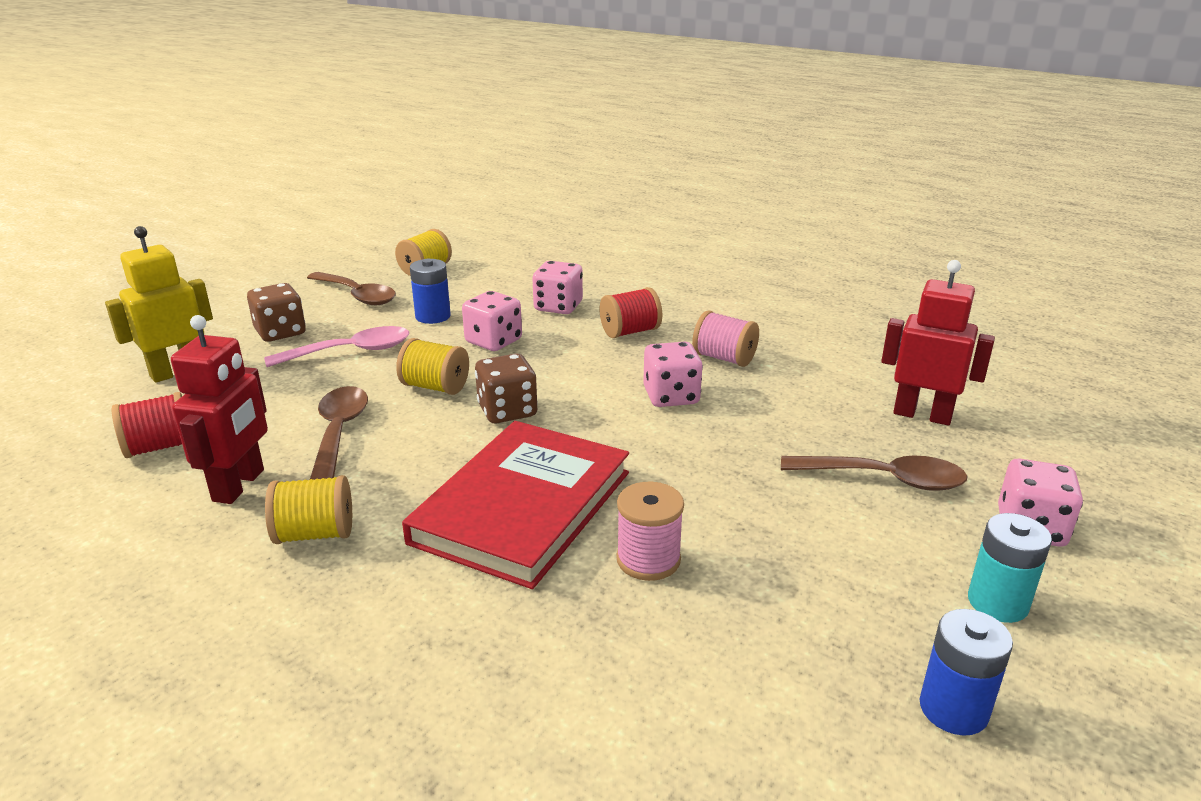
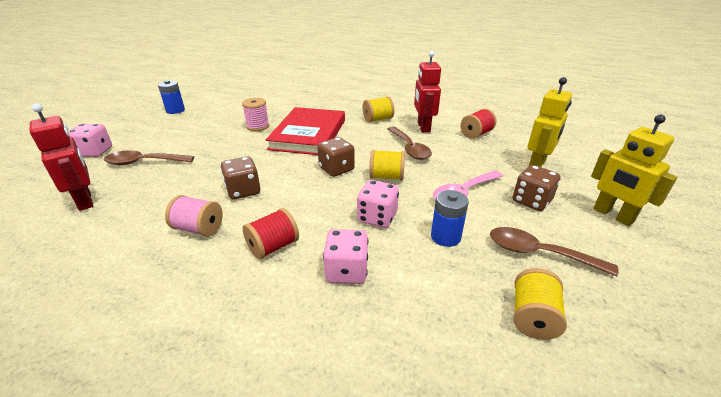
camera: 165 degrees right, 5 degrees up
pink dice [643,342,703,407] -> brown dice [221,156,260,199]
red robot [881,260,995,426] -> red robot turned 135 degrees counterclockwise [30,104,93,211]
turquoise battery [968,513,1052,623] -> none
none -> yellow robot [591,115,677,226]

